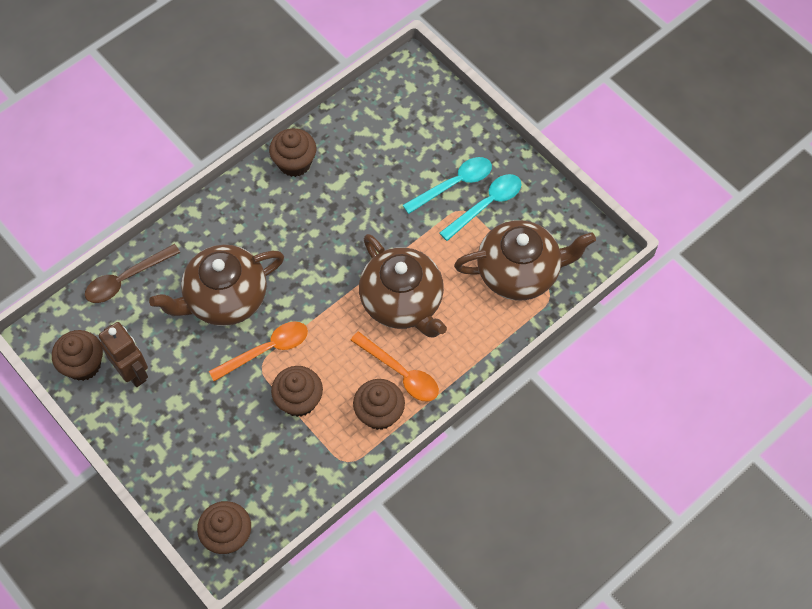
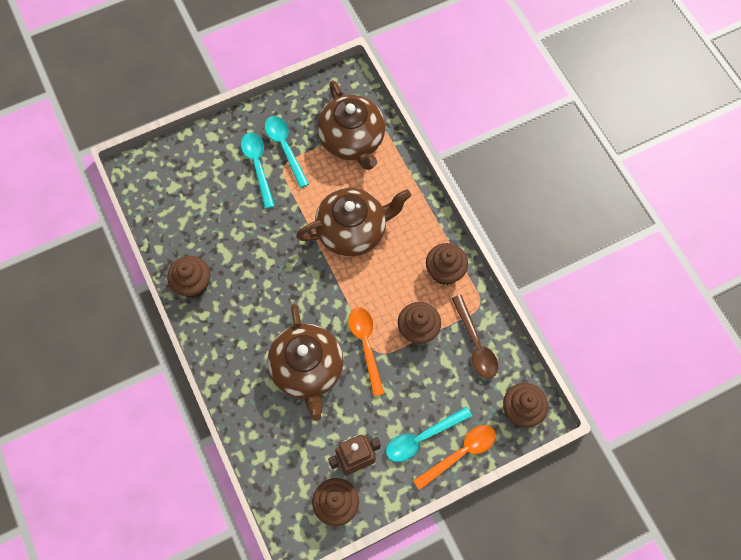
camera: 75 degrees left, 5 degrees up
brown spoon [85,244,180,303] -> brown spoon moved to [452,295,498,379]
orange spoon [351,331,439,402] -> orange spoon moved to [413,425,496,490]
brown teapot [454,220,596,300] -> brown teapot turned 150 degrees clockwise [317,80,385,170]
none -> turquoise spoon [386,407,472,462]

